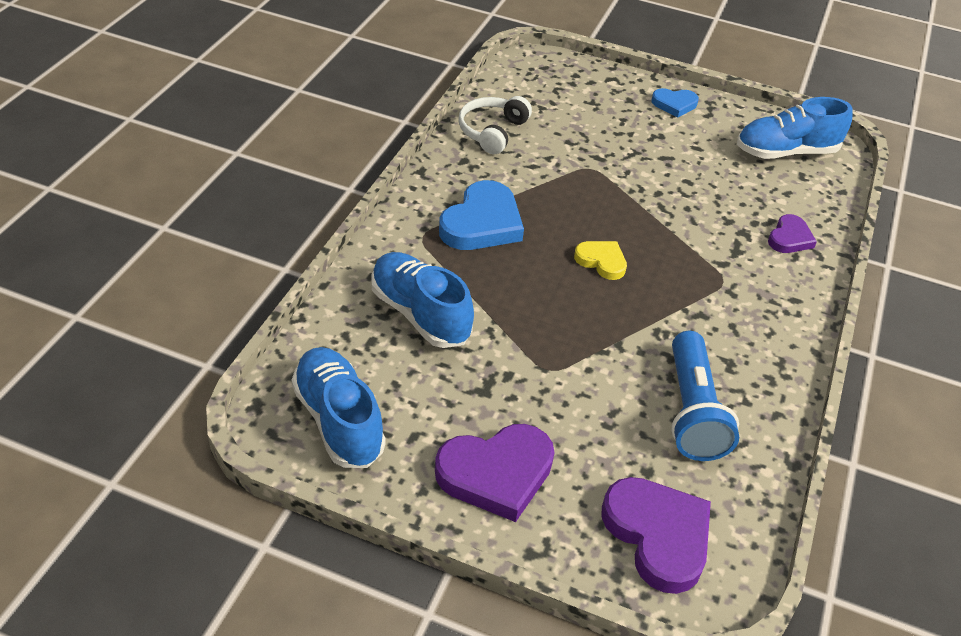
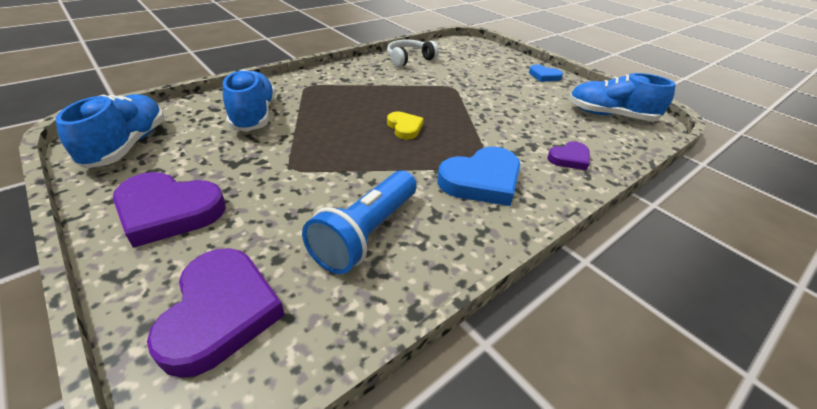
camera: 30 degrees right, 5 degrees down
blue heart [439,180,524,250] -> blue heart moved to [437,146,521,206]

